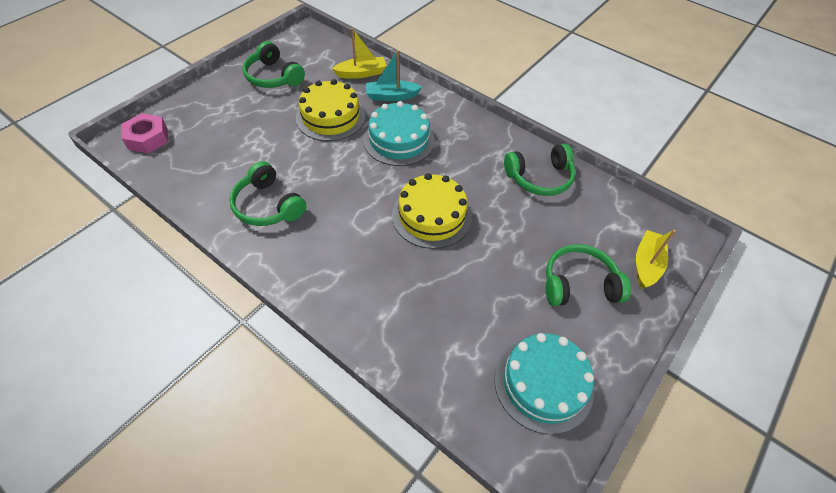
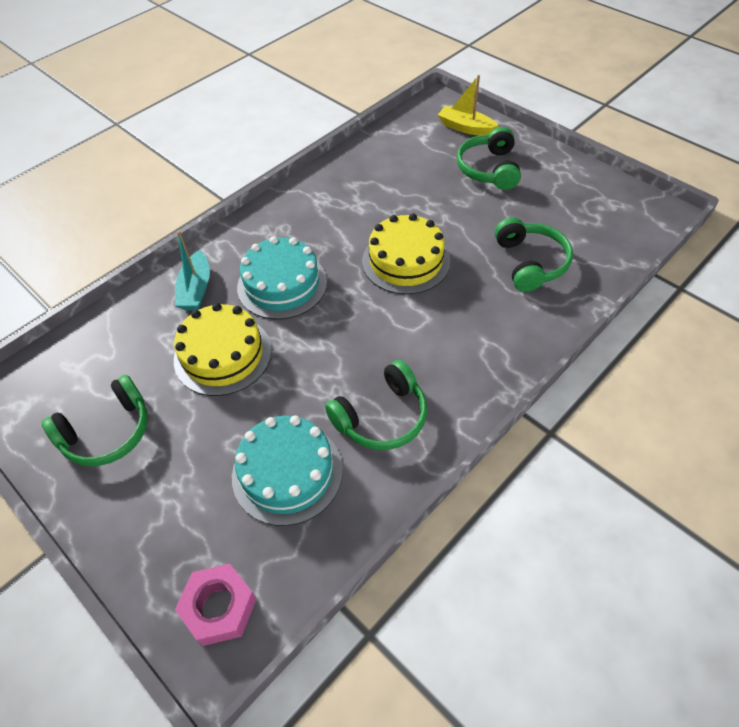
camera: 80 degrees left, 0 degrees up
yellow boat [332,28,387,79] -> none
turquoise cake [495,333,594,434] -> turquoise cake moved to [232,415,343,526]
green headphones [504,144,575,196] -> green headphones moved to [495,217,573,292]

